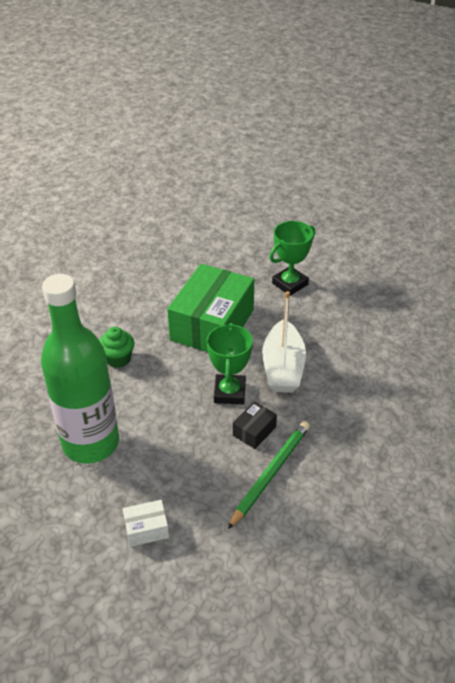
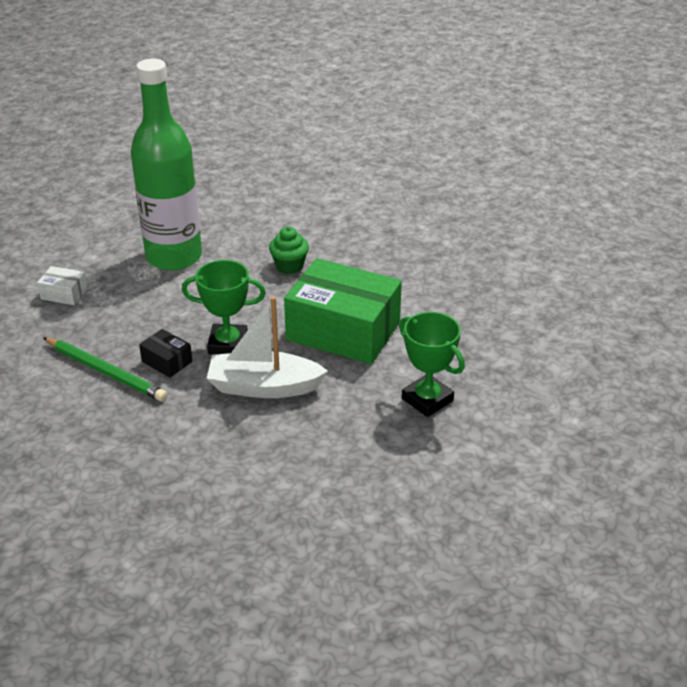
camera: 90 degrees right, 5 degrees down
white box [123,500,169,547] -> white box turned 60 degrees counterclockwise [37,266,88,305]

